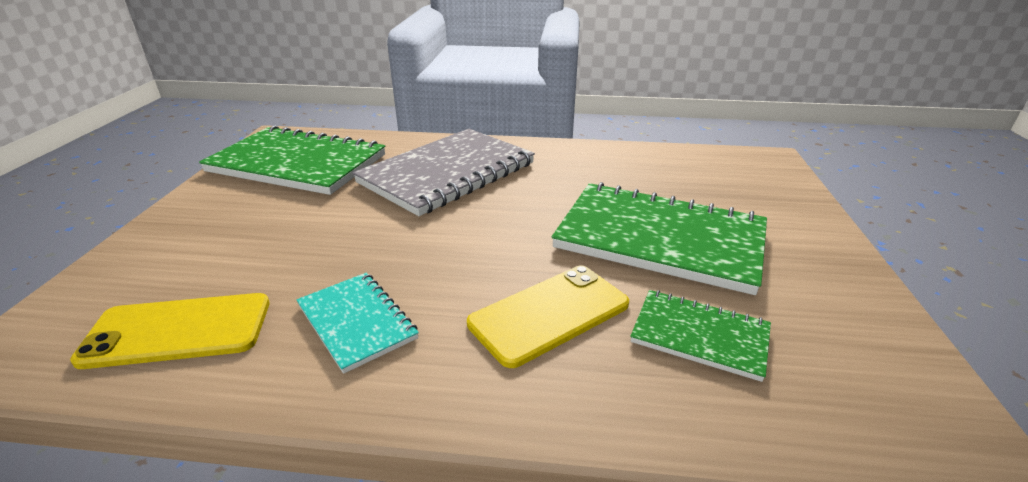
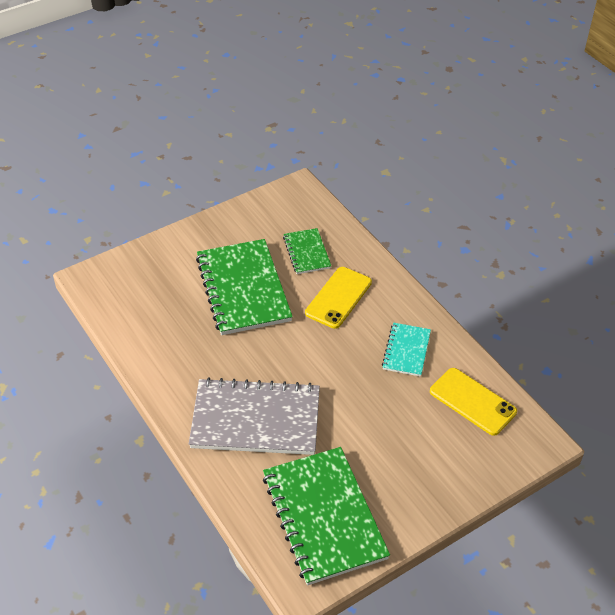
camera: 130 degrees left, 15 degrees up
yellow phone [467,266,629,368] -> yellow phone turned 75 degrees counterclockwise [305,267,372,329]

